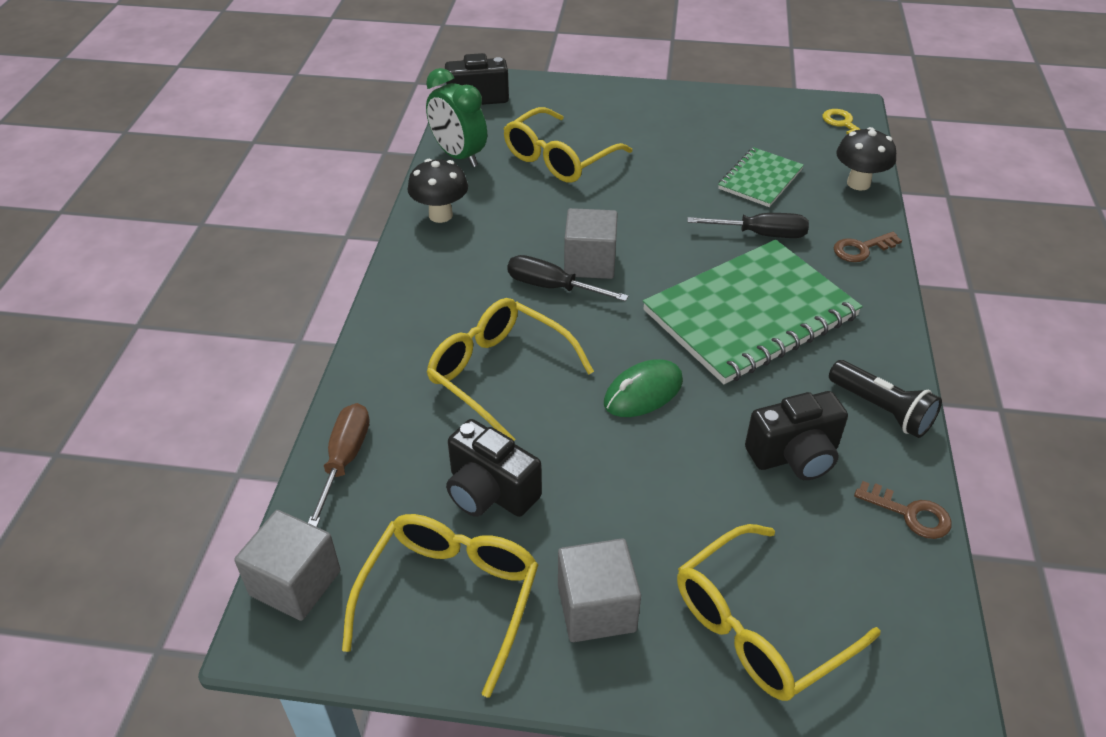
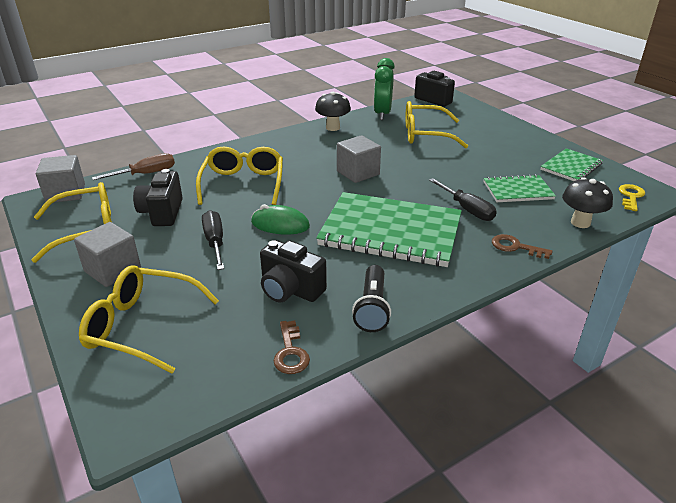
camera: 50 degrees right, 10 degrees down
black screwdriver [507,255,629,301] -> black screwdriver moved to [202,210,224,270]
none -> green notebook [540,148,603,181]

